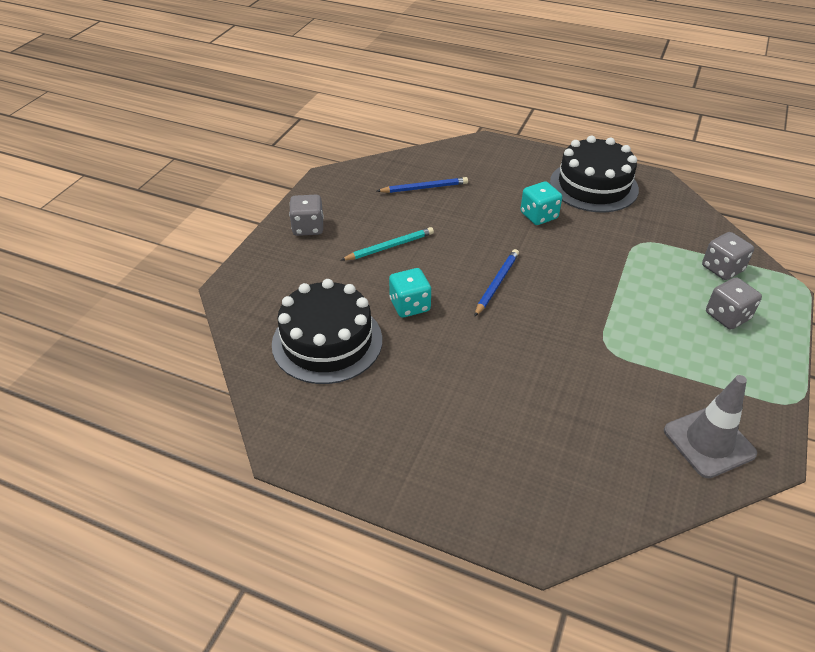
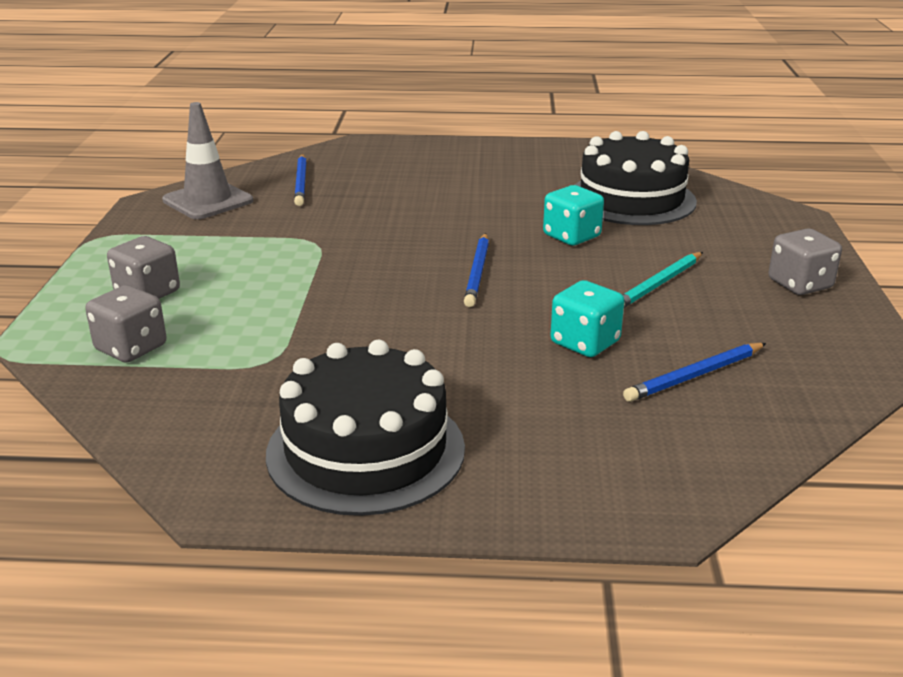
camera: 160 degrees right, 15 degrees down
turquoise dice [520,181,562,225] -> turquoise dice moved to [550,280,624,357]
none -> blue pencil [294,154,307,206]

